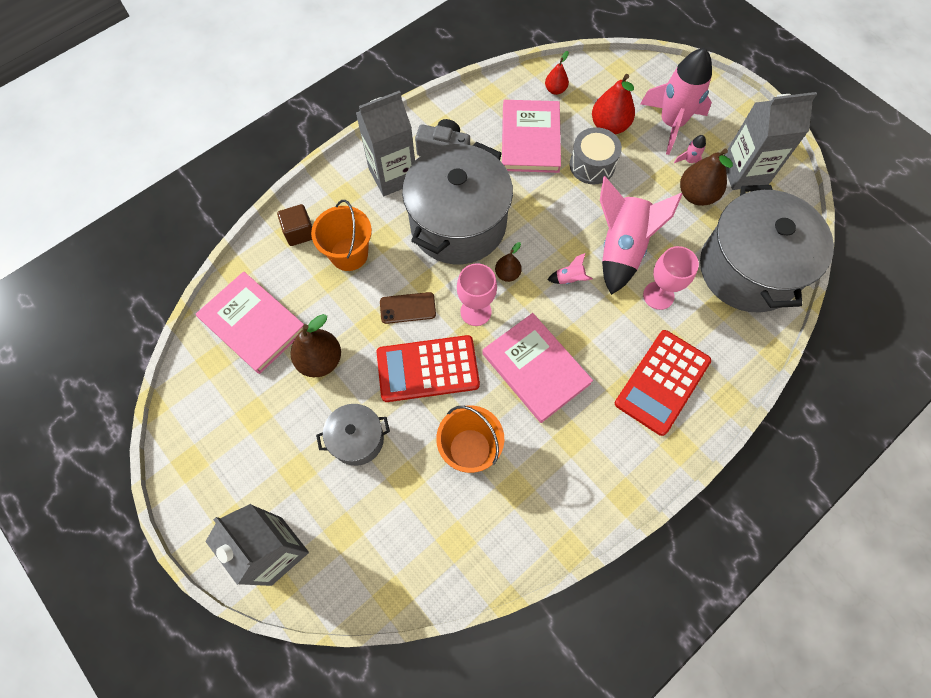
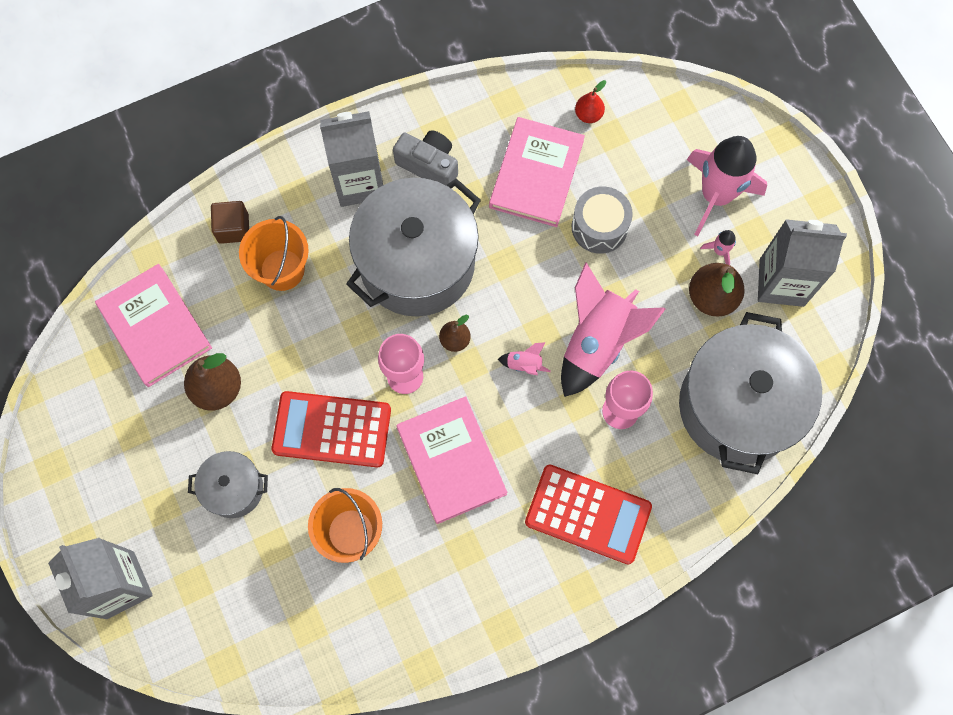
camera: 15 degrees right, 5 degrees up
brown phone [380,292,436,324] -> none
red pear [592,74,635,134] -> none
red calculator [615,330,711,436] -> red calculator turned 120 degrees counterclockwise [525,464,652,564]

